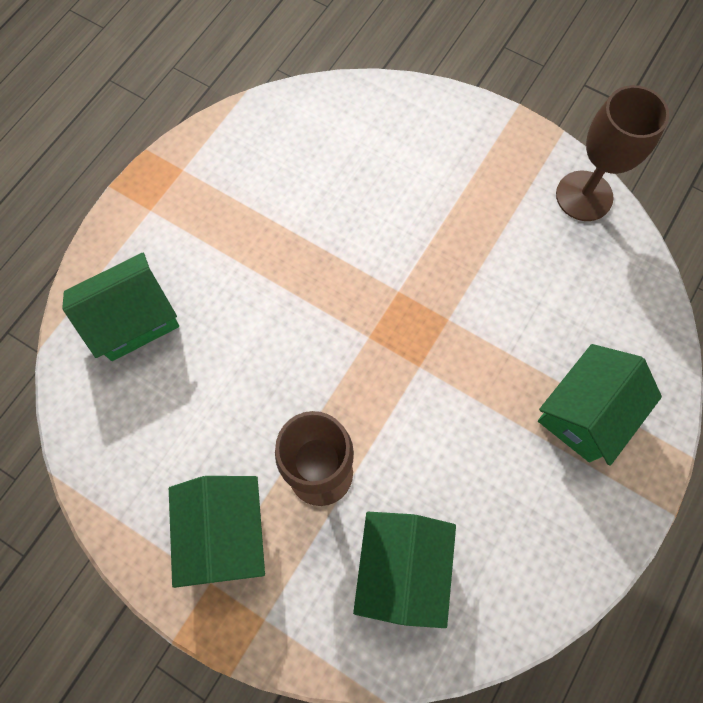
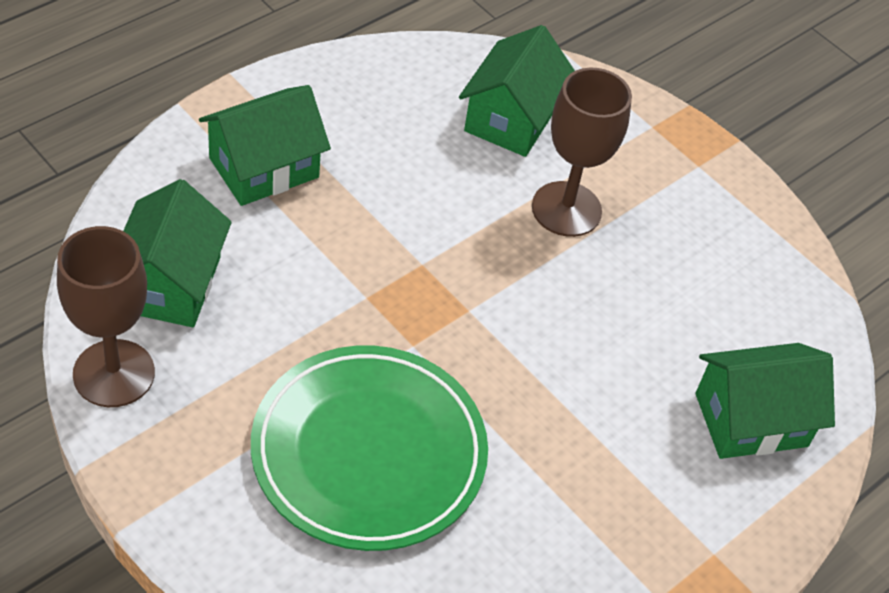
camera: 170 degrees left, 20 degrees down
green house [169,476,265,588] -> green house moved to [123,179,232,327]
none -> green plate [251,346,488,551]

